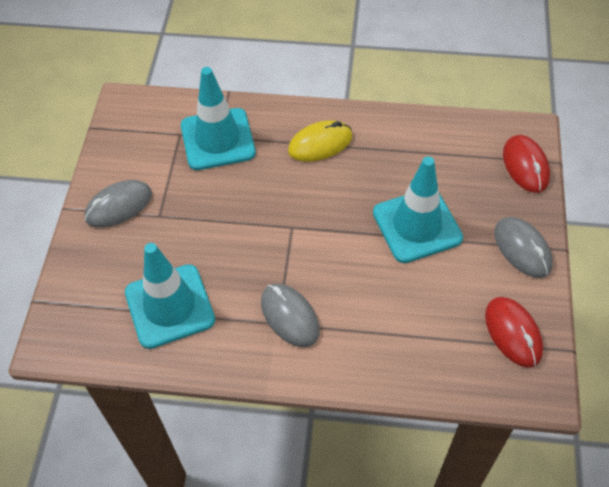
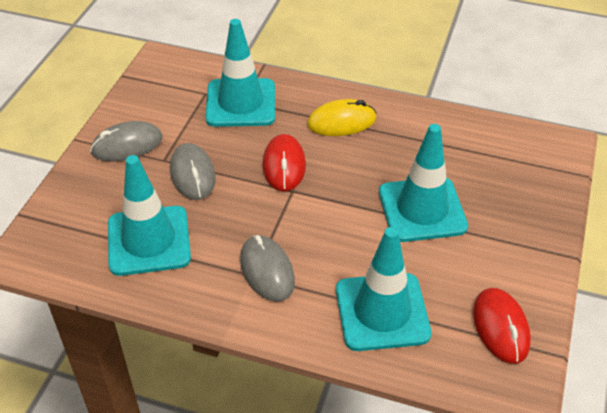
camera: 10 degrees right, 10 degrees down
grey mouse [494,217,553,278] -> grey mouse moved to [170,143,215,200]
red mouse [503,135,550,193] -> red mouse moved to [263,134,306,191]
none -> turquoise traffic cone [336,227,431,351]

